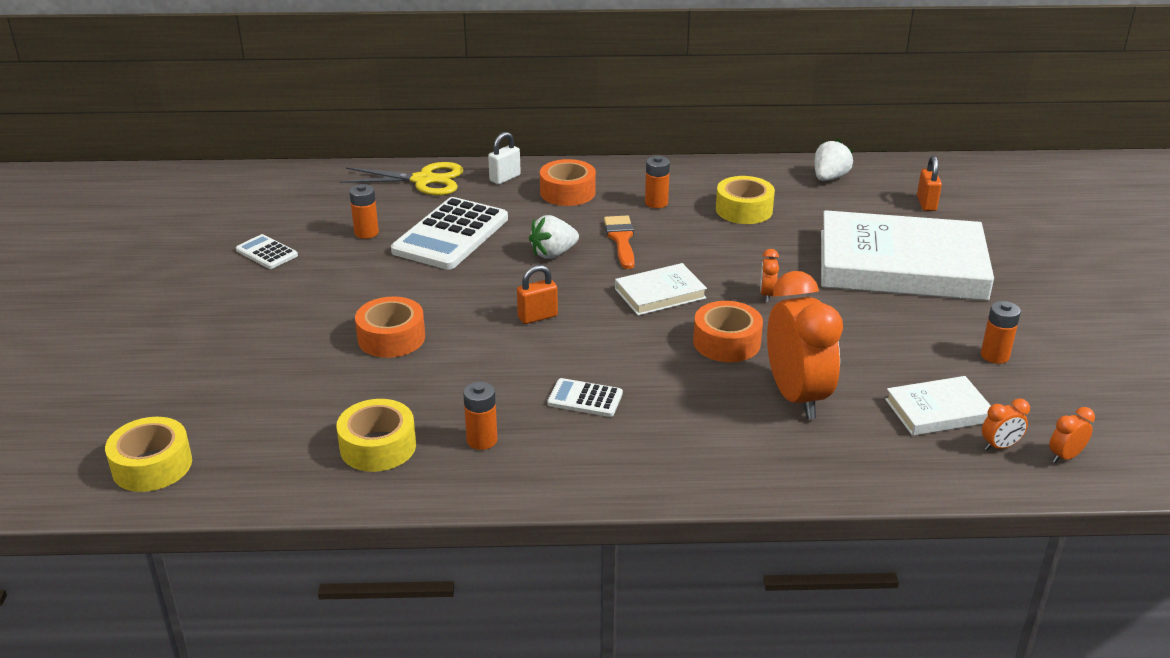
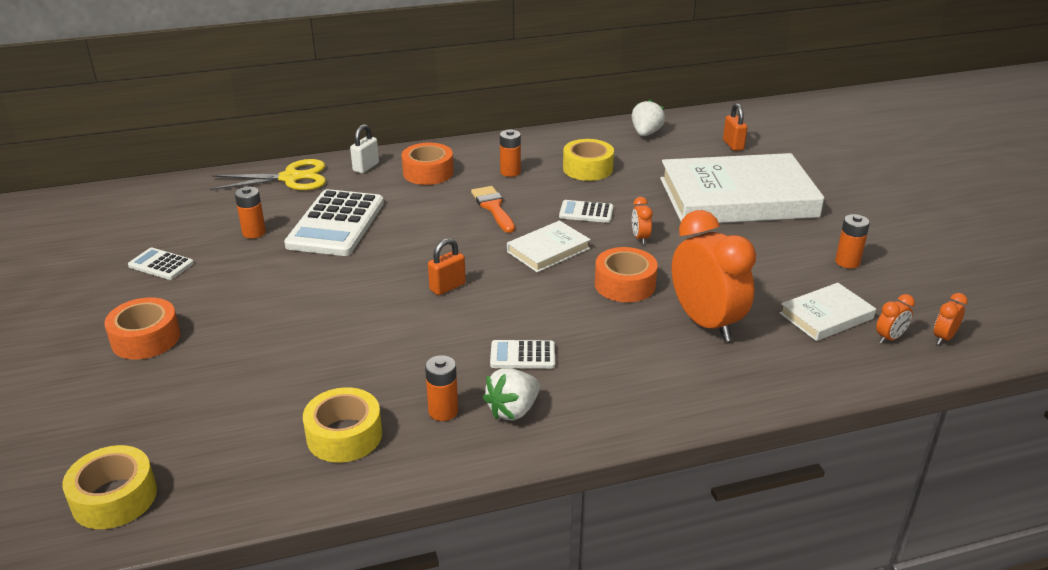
camera: 15 degrees left, 0 degrees up
orange tape [355,296,425,358] -> orange tape moved to [104,297,180,360]
white strawberry [529,215,579,259] -> white strawberry moved to [483,368,540,421]
none -> white calculator [559,200,613,223]

